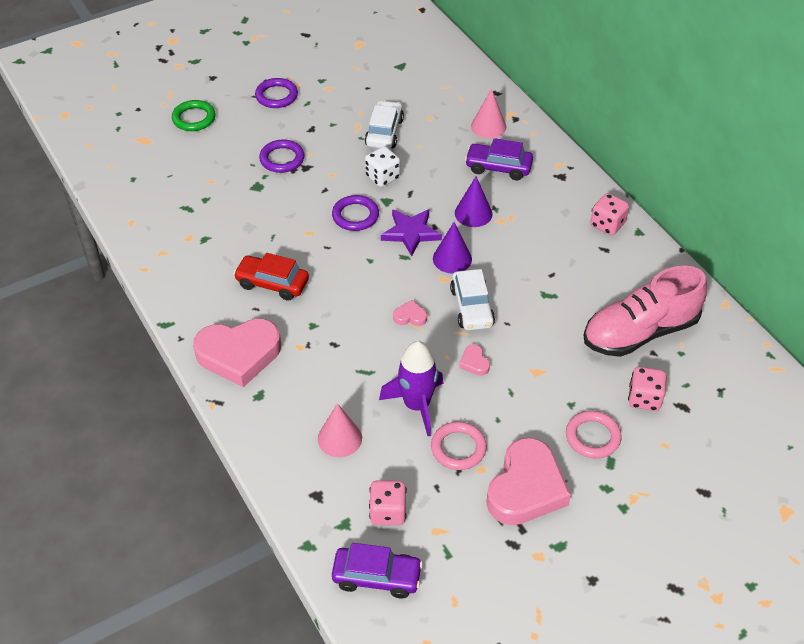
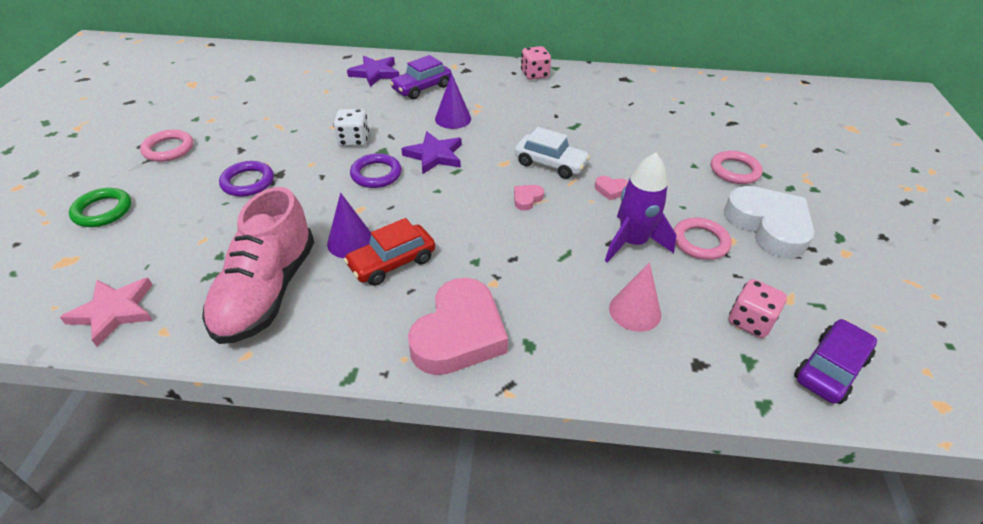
camera: 55 degrees left, 5 degrees down
purple ring [255,78,298,108] -> pink ring [140,130,193,162]
white car [365,100,404,149] -> none
purple cone [433,222,472,274] -> purple cone moved to [327,193,371,258]
pink cone [471,89,506,138] -> purple star [347,56,400,87]
pink heart [486,437,571,525] -> white heart [724,186,814,259]
pink shoe [583,266,707,357] -> pink shoe moved to [202,187,315,344]
pink dice [628,367,666,411] -> none
none -> pink star [60,278,153,347]

